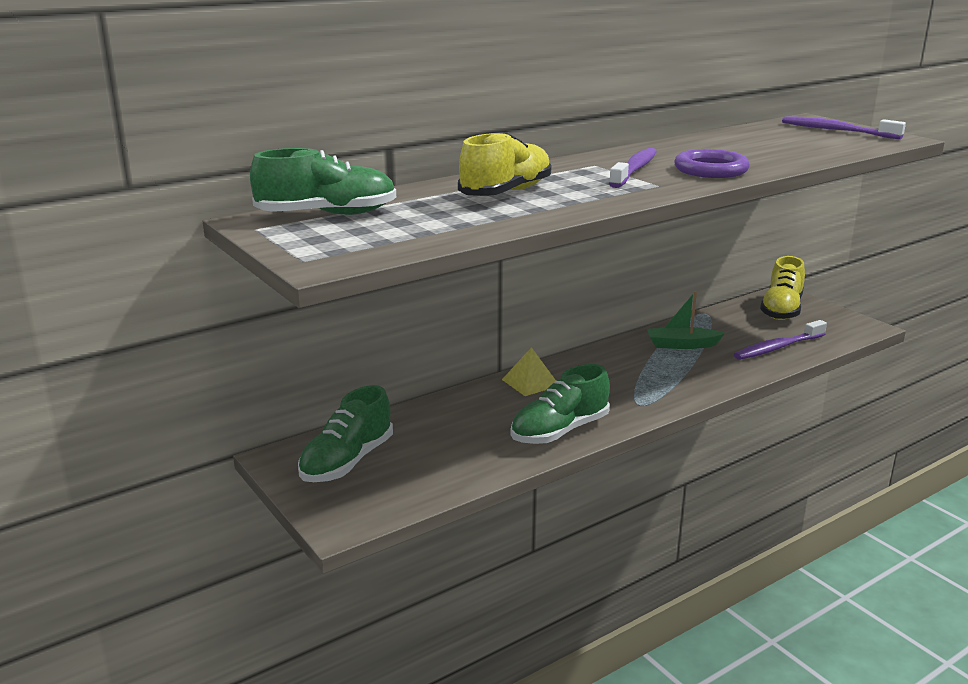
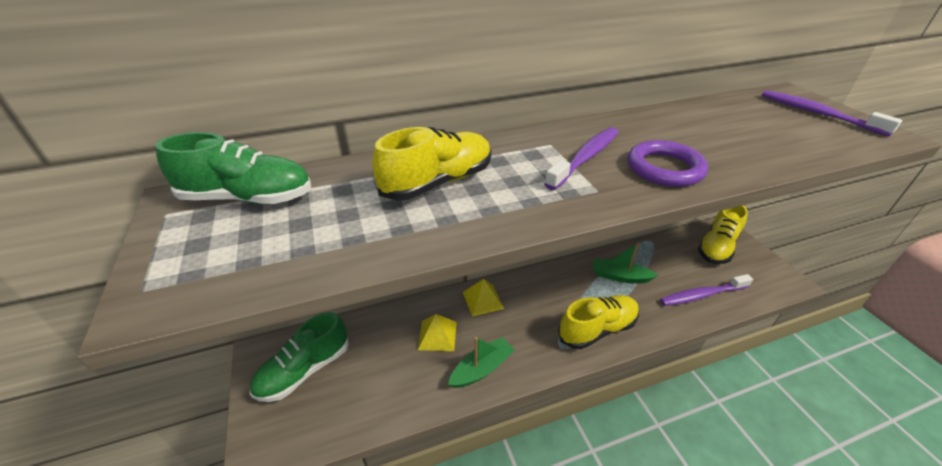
camera: 15 degrees right, 15 degrees up
green shoe [511,364,610,444] -> green boat [448,337,515,388]
none -> yellow pyramid [418,314,457,351]
none -> yellow shoe [558,295,639,349]

